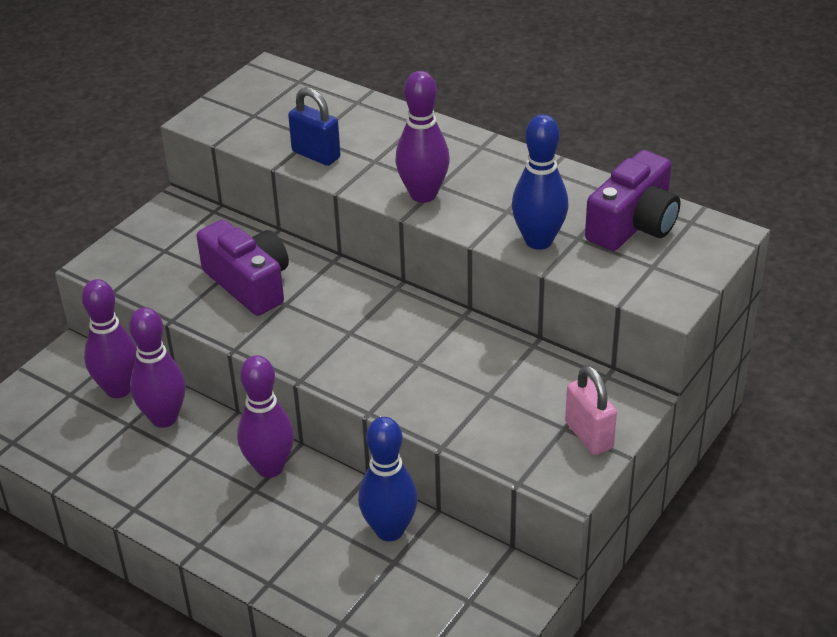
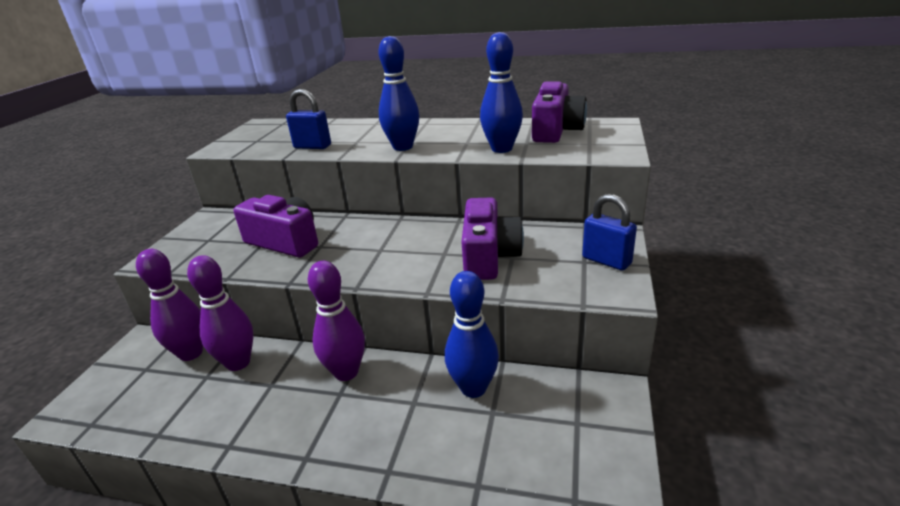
camera: 20 degrees left, 10 degrees down
purple bowling pin [395,71,450,203] -> blue bowling pin [379,36,419,151]
pink padlock [565,365,617,455] -> blue padlock [582,194,637,271]
none -> purple camera [461,197,524,280]

